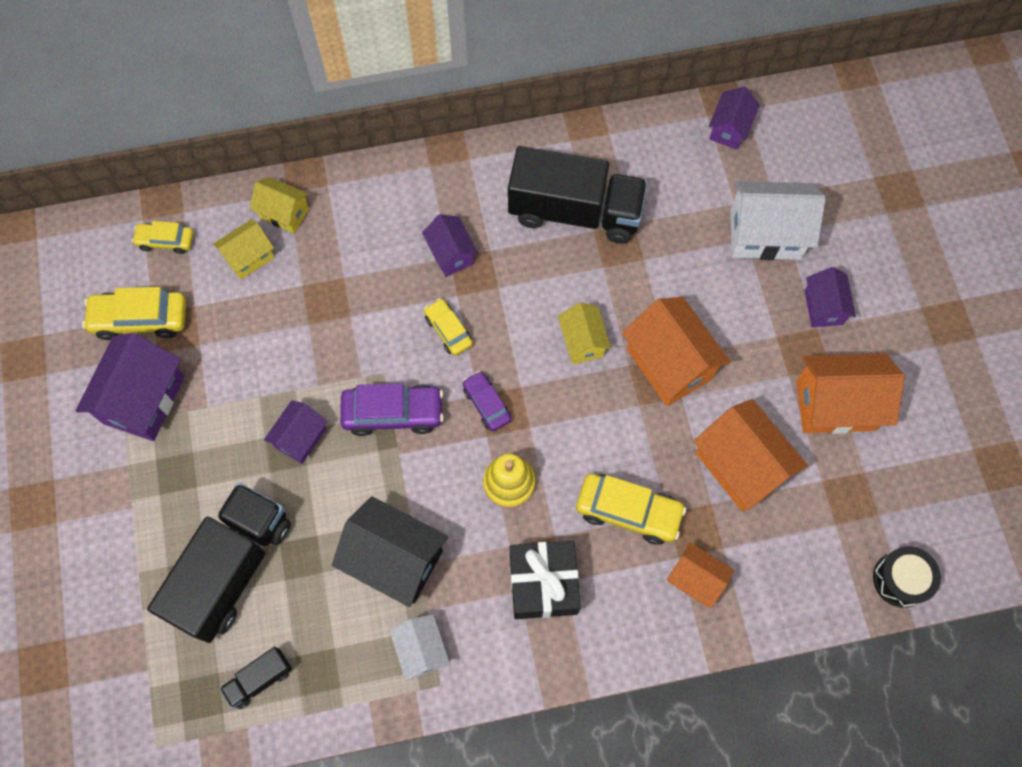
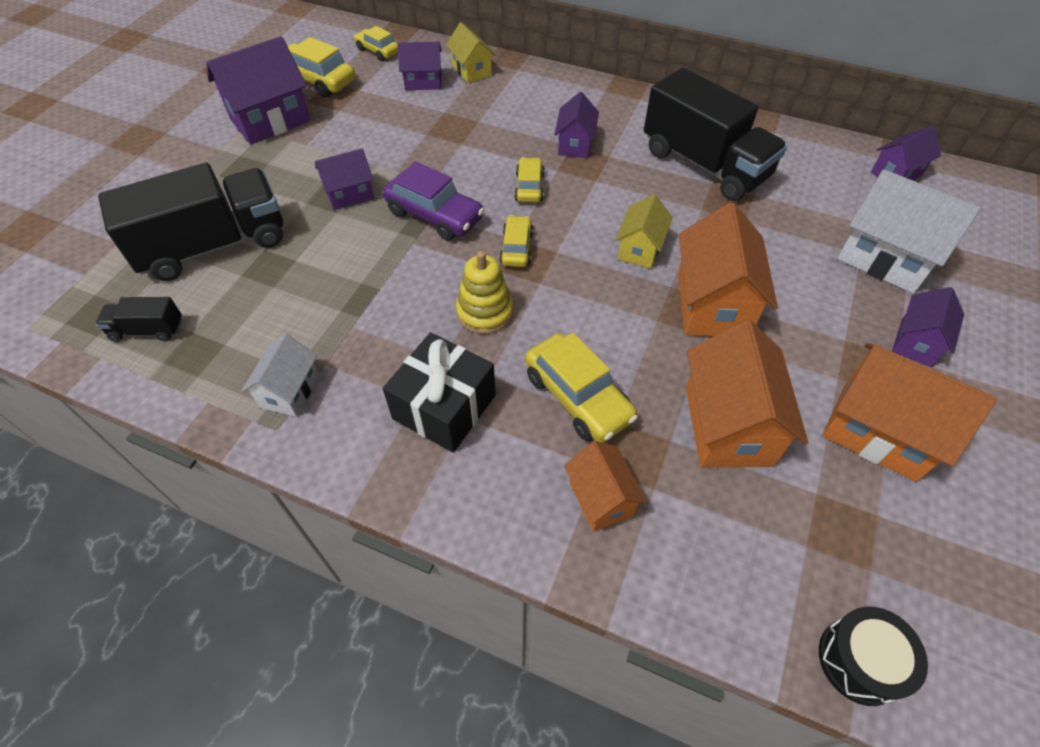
camera: 35 degrees right, 15 degrees down
yellow house [213,219,275,280] -> purple house [397,42,442,90]
black house [332,496,448,607] -> none
purple car [463,371,511,431] -> yellow car [499,215,534,267]

